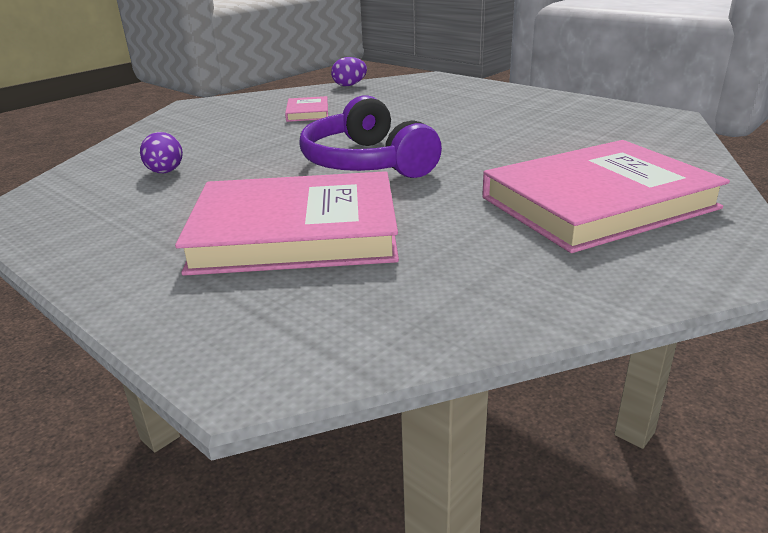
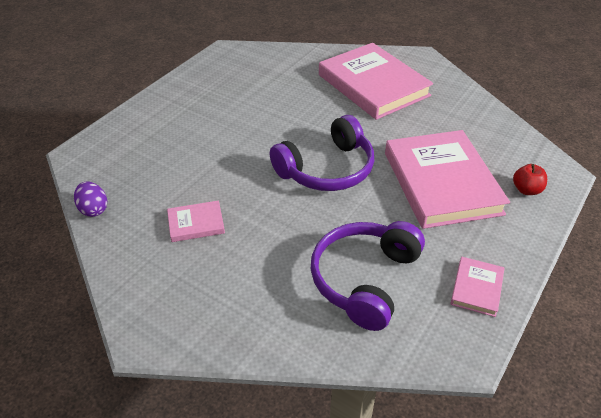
camera: 100 degrees left, 15 degrees up
purple egg [140,132,183,173] -> purple headphones [311,221,425,331]
none -> pink book [451,257,505,317]
none -> red apple [513,164,547,195]

